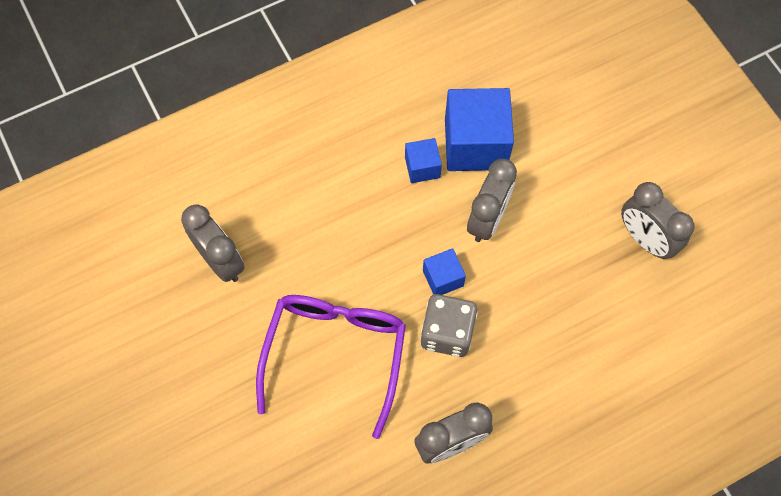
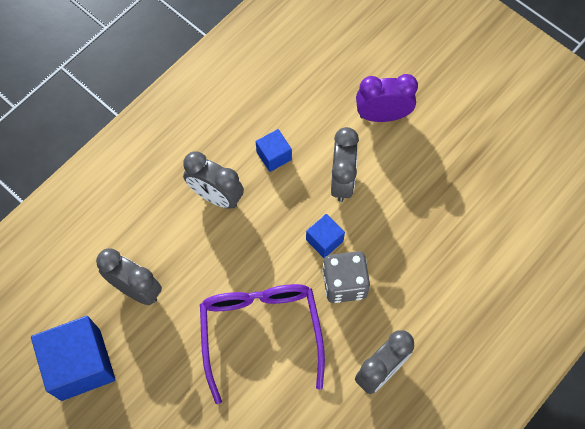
camera: 20 degrees left, 0 degrees up
blue cube [445,88,514,171] -> blue cube moved to [31,316,116,401]
grey clock [621,182,694,259] -> grey clock moved to [183,151,244,209]
none -> purple clock [356,74,418,122]

